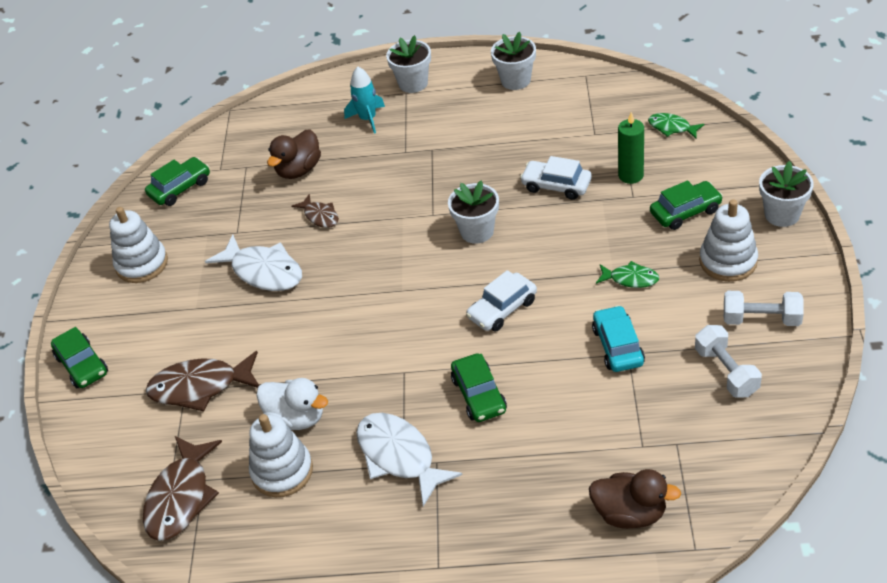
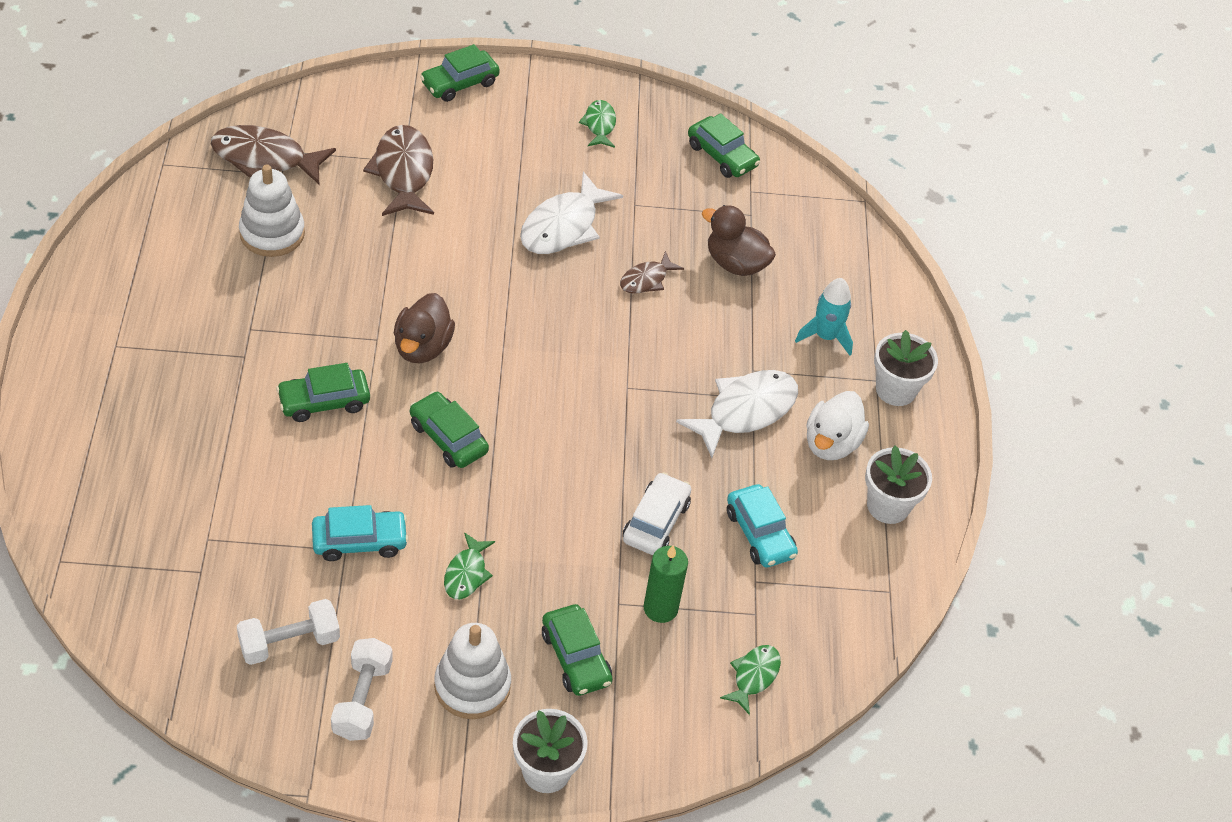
camera: 80 degrees right, 5 degrees up
white stacking toy [109,207,168,283] -> green fish [579,100,616,148]
white duck [256,378,328,430] -> white duck moved to [806,391,869,460]
white fish [356,413,462,506] -> white fish moved to [676,370,798,458]
white flower pot [448,181,499,244] -> none
white car [466,270,537,332] -> green car [410,391,489,468]
brown duck [589,469,681,529] -> brown duck moved to [394,293,455,364]
none -> turquoise car [727,484,798,567]

